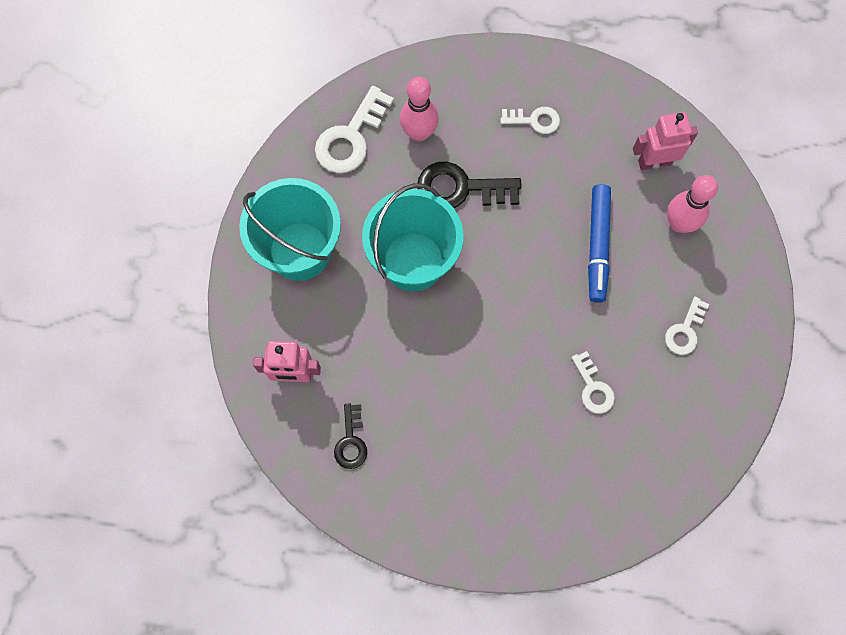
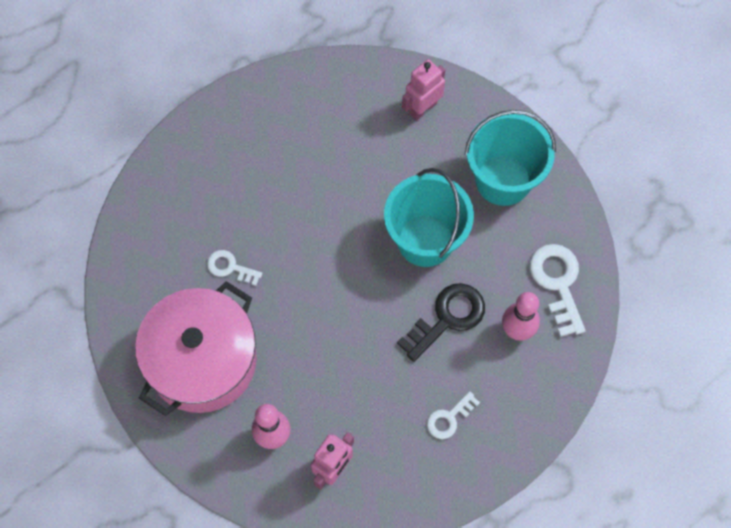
camera: 135 degrees right, 5 degrees down
black key [334,404,367,469] -> none
blue marker [588,184,611,303] -> none
white key [665,297,709,355] -> pink pot [135,281,257,416]

